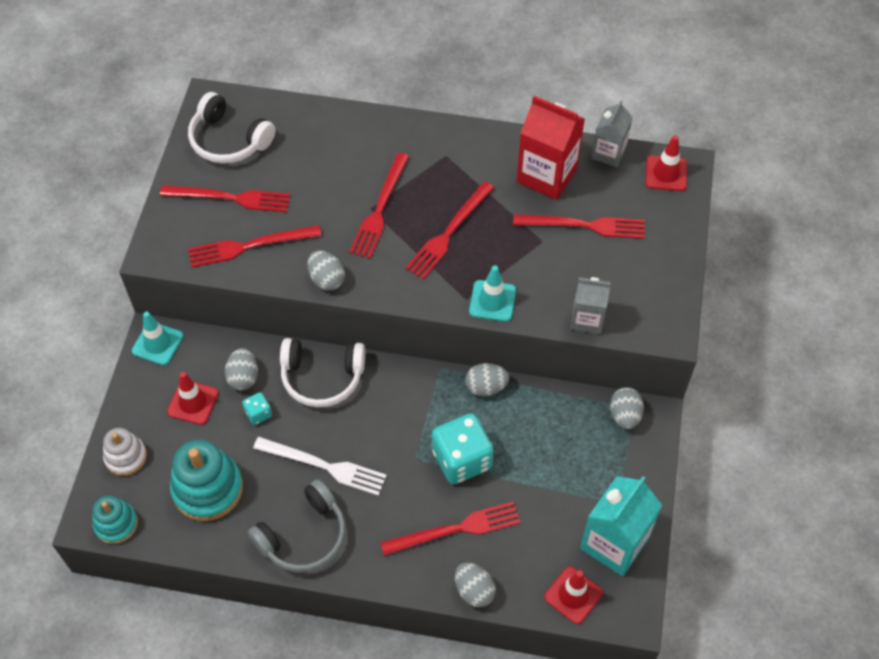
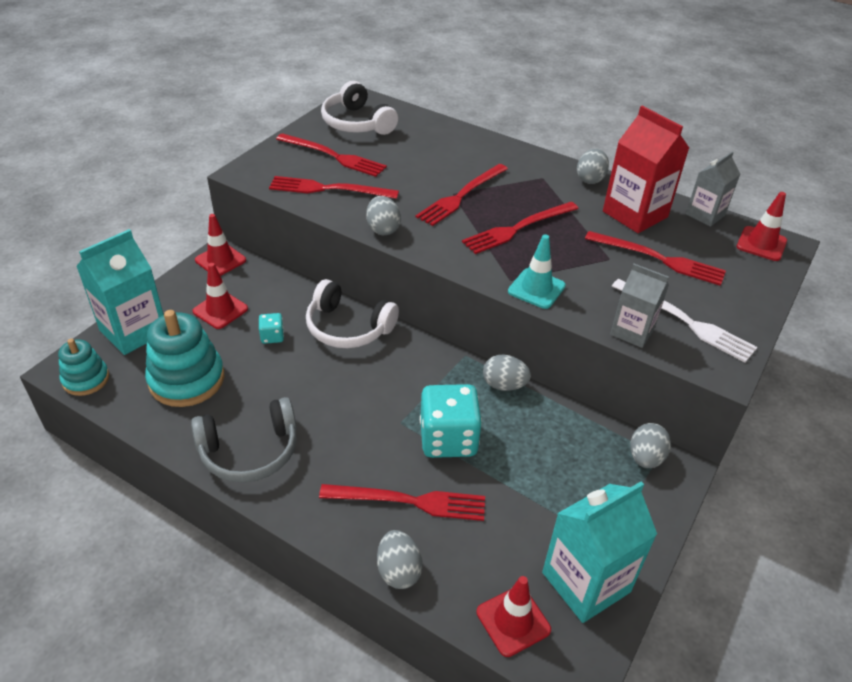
camera: 20 degrees right, 15 degrees down
white stacking toy [103,428,147,476] -> turquoise carton [76,229,164,355]
turquoise traffic cone [132,311,183,365] -> red traffic cone [195,214,246,276]
grey egg [225,348,258,391] -> grey egg moved to [577,149,609,184]
white fork [253,437,387,495] -> white fork moved to [612,279,757,362]

